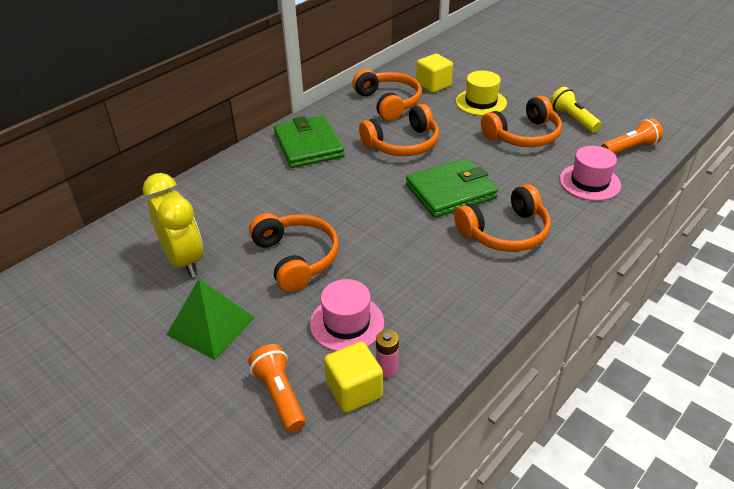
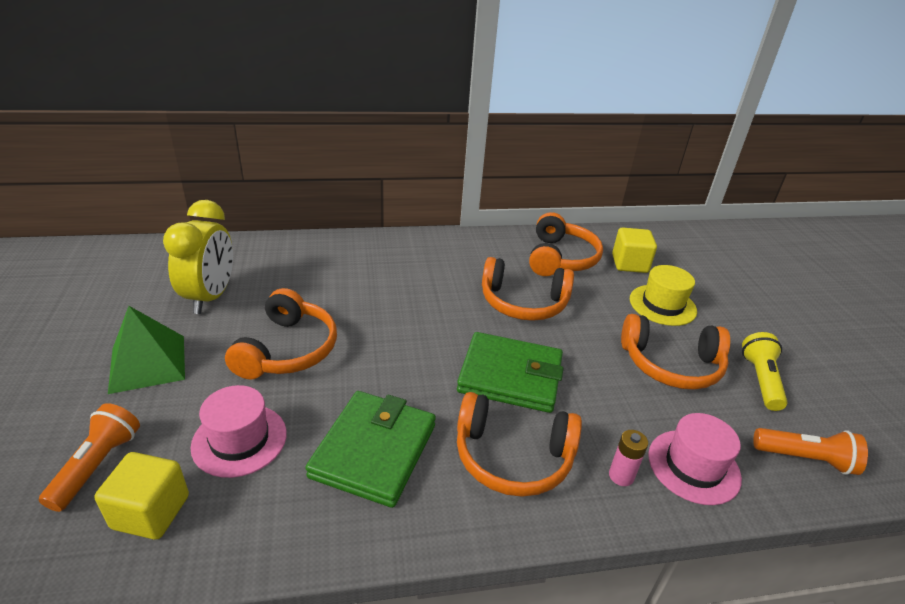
camera: 35 degrees right, 5 degrees down
green wallet [274,115,345,168] -> green wallet moved to [305,391,436,508]
pink battery [376,330,399,378] -> pink battery moved to [609,430,648,486]

